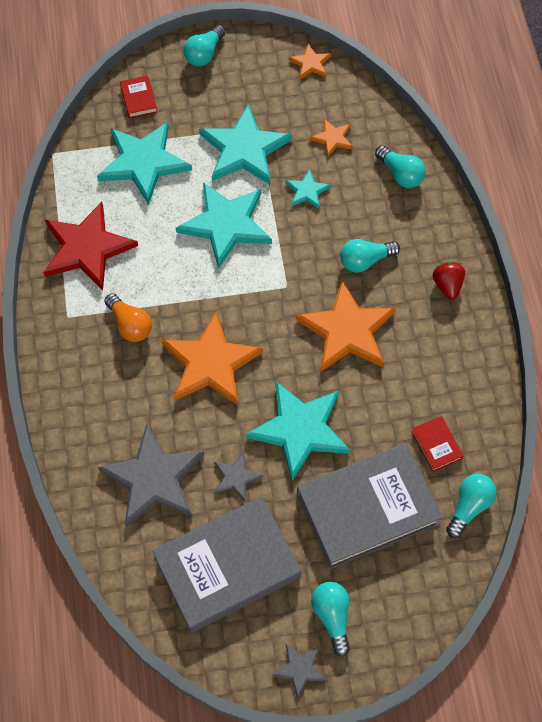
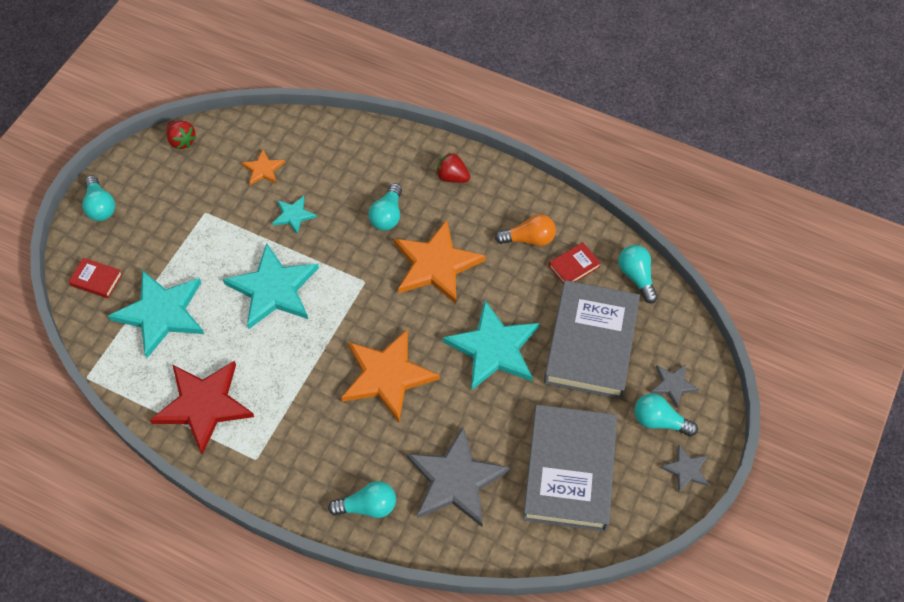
camera: 55 degrees left, 5 degrees down
orange light bulb [104,293,152,342] -> orange light bulb moved to [495,214,556,246]
turquoise star [199,104,292,184] -> none
grey star [214,452,263,502] -> grey star moved to [651,364,699,408]
orange star [288,44,332,79] -> red strawberry [167,121,196,149]
turquoise light bulb [375,145,426,188] -> turquoise light bulb moved to [328,481,396,518]
red book [411,416,463,472] -> red book turned 45 degrees counterclockwise [549,242,601,283]

